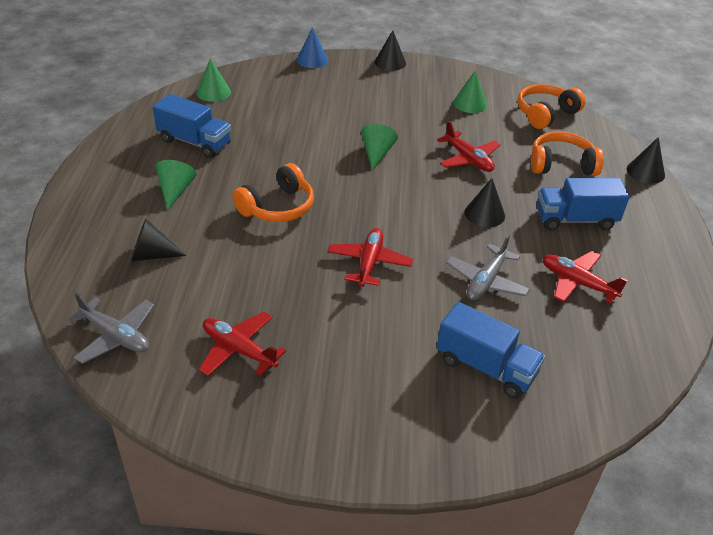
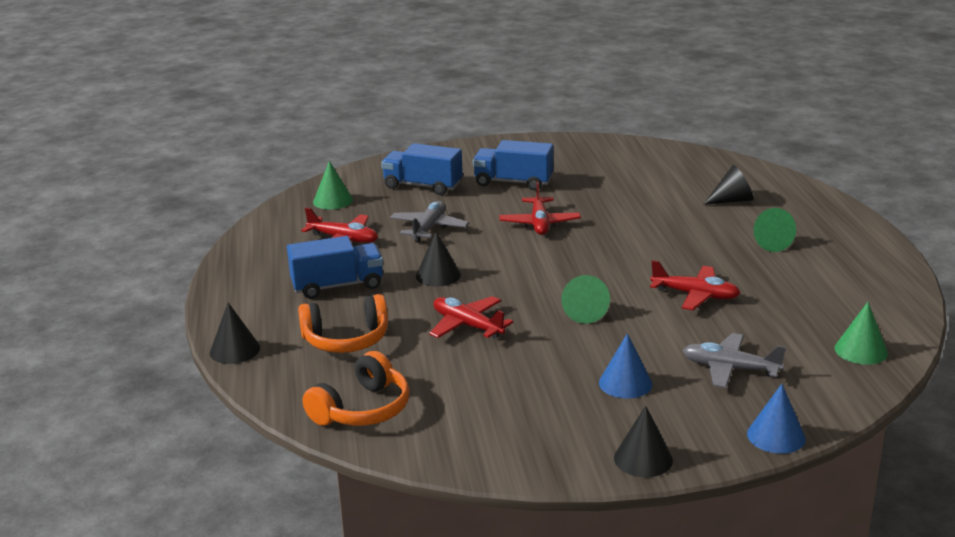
camera: 170 degrees right, 15 degrees down
grey plane [67,292,154,364] -> grey plane moved to [682,333,786,388]
blue truck [153,94,231,158] -> blue truck moved to [473,140,553,190]
red plane [199,311,286,376] -> red plane moved to [650,260,741,310]
orange headphones [232,163,314,222] -> none
green cone [453,70,487,113] -> green cone moved to [313,161,353,210]
none -> blue cone [599,333,652,399]

